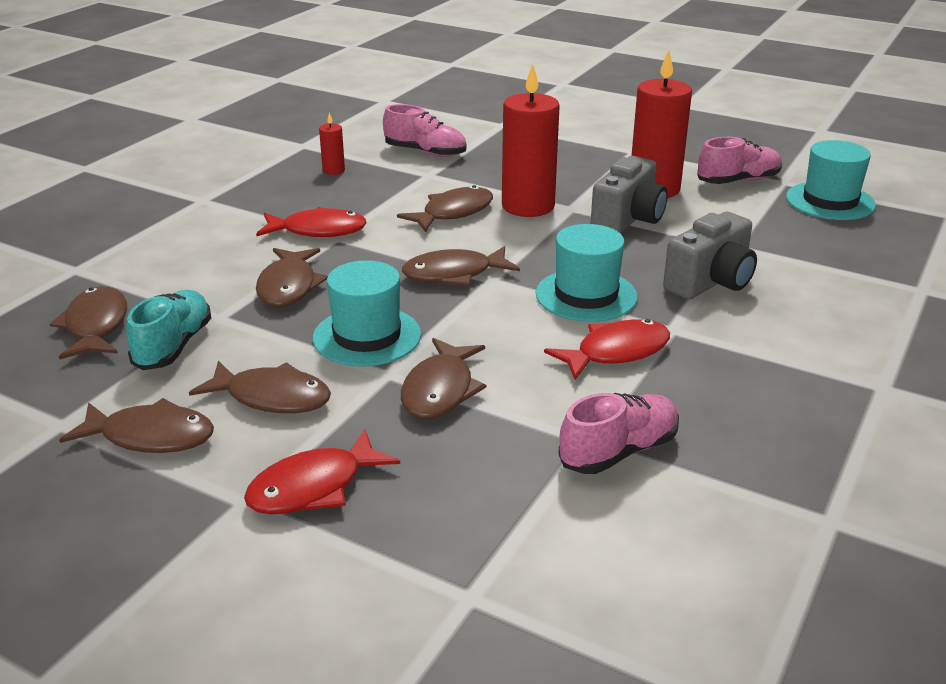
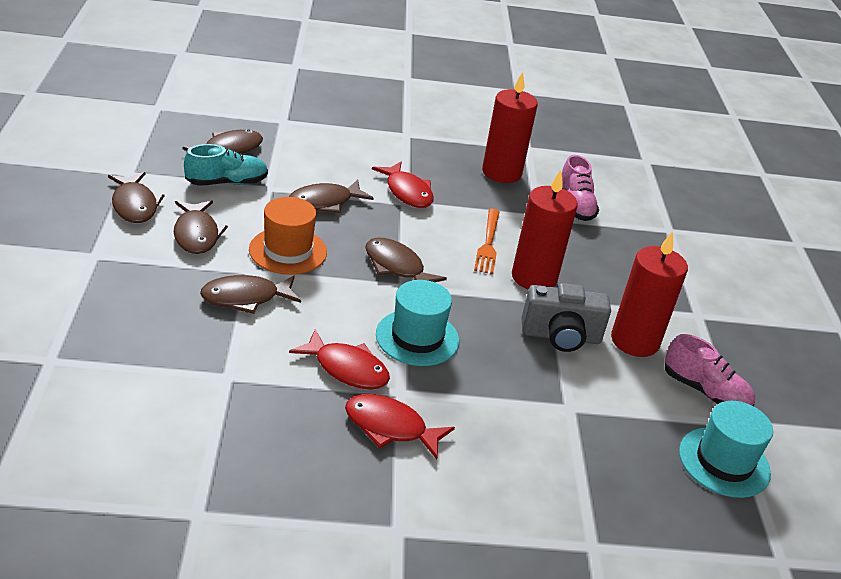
camera: 55 degrees right, 5 degrees up
red fish [244,429,400,514] -> red fish moved to [345,394,455,459]
turquoise hat [313,260,421,367] -> orange hat [249,197,327,275]
red candle [319,113,345,175] -> red candle [482,72,538,183], size x2.21
brown fish [397,185,493,232] -> orange fork [474,209,500,274]
pink shoe [558,393,679,474] -> none
grey camera [663,212,757,300] -> none

